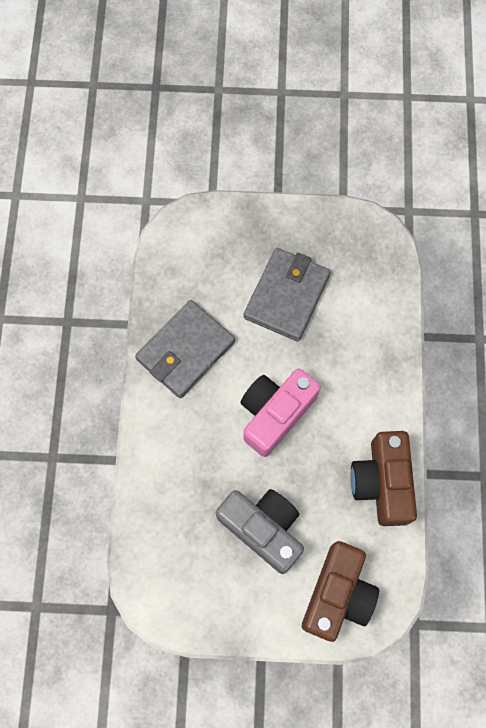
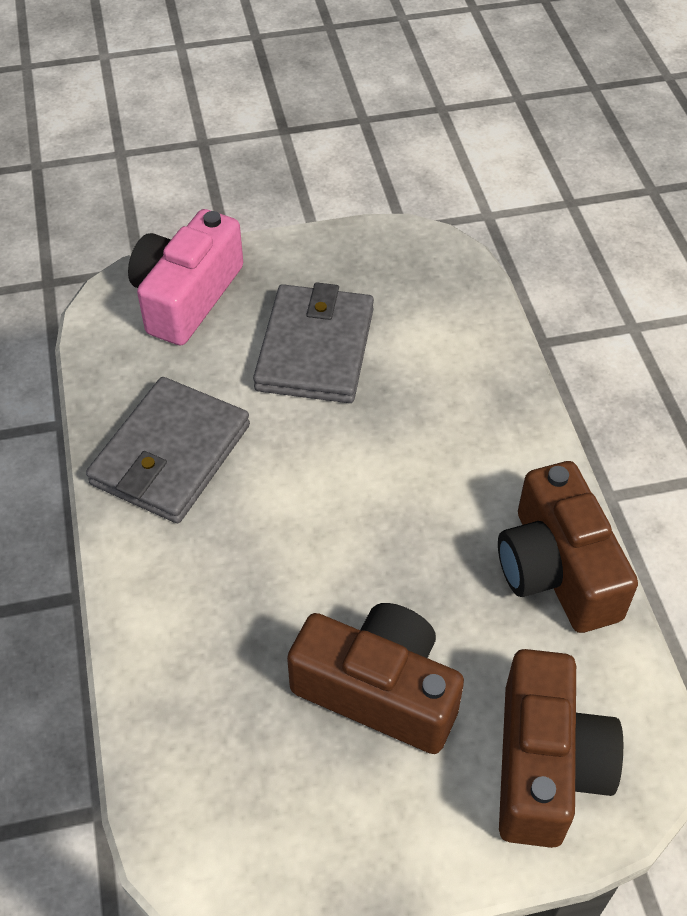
camera: 15 degrees left, 20 degrees down
grey camera [216,489,304,574] -> brown camera [287,603,464,754]
pink camera [240,368,321,457] -> pink camera moved to [128,209,243,345]

